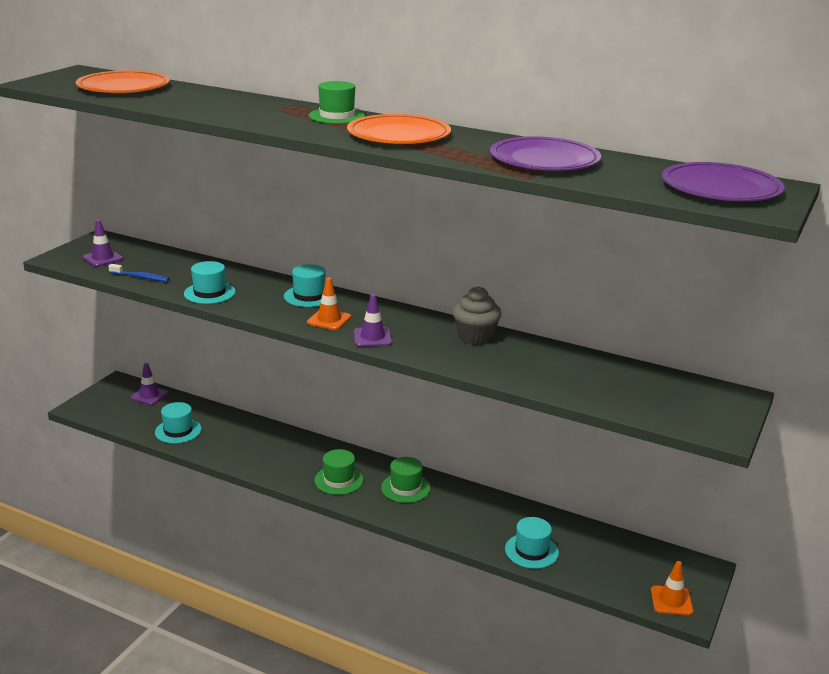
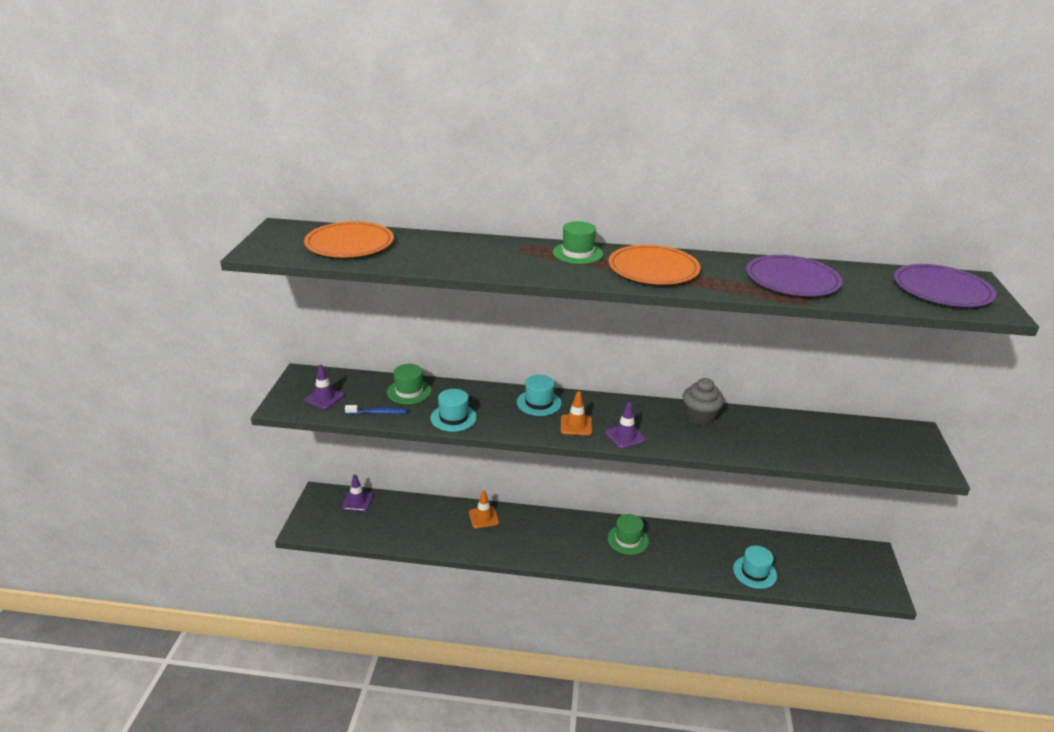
camera: 20 degrees left, 5 degrees up
turquoise hat [155,402,202,444] -> none
green hat [314,449,363,495] -> green hat moved to [387,364,432,404]
orange traffic cone [651,561,693,616] -> orange traffic cone moved to [469,490,499,528]

